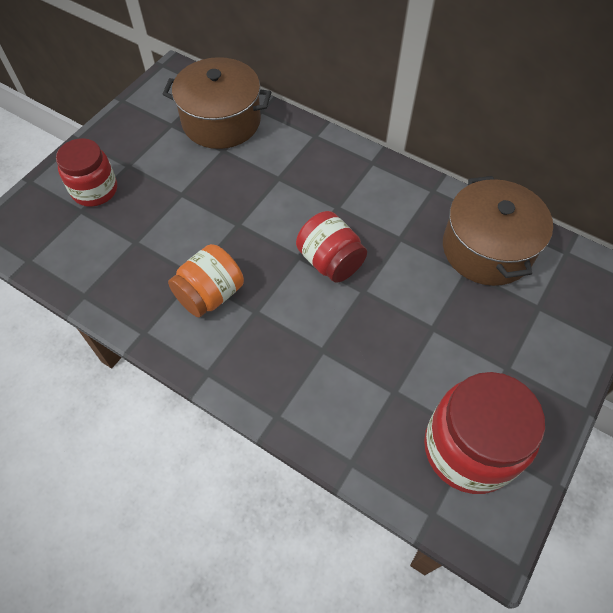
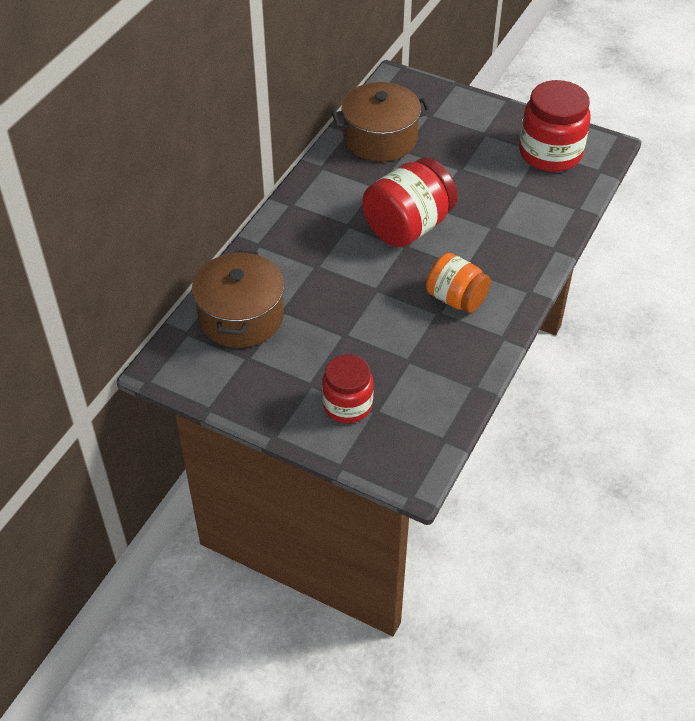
camera: 95 degrees left, 10 degrees down
red jar [296,211,367,283] -> red jar [362,158,457,247], size x1.55

